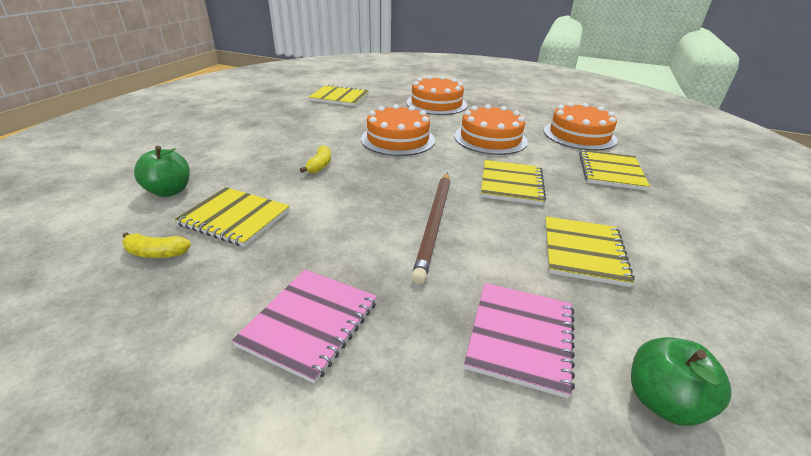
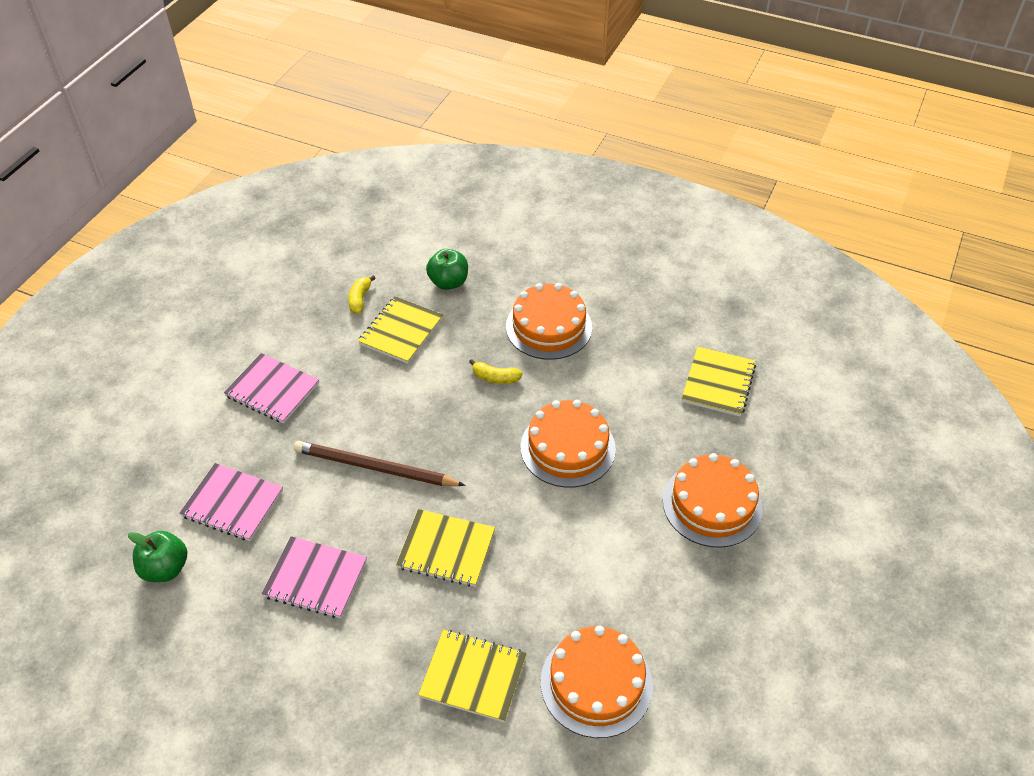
camera: 95 degrees right, 15 degrees up
orange cake [454,104,528,155] -> orange cake moved to [506,283,592,360]
yellow notebook [545,216,635,287] -> pink notebook [261,536,367,618]

